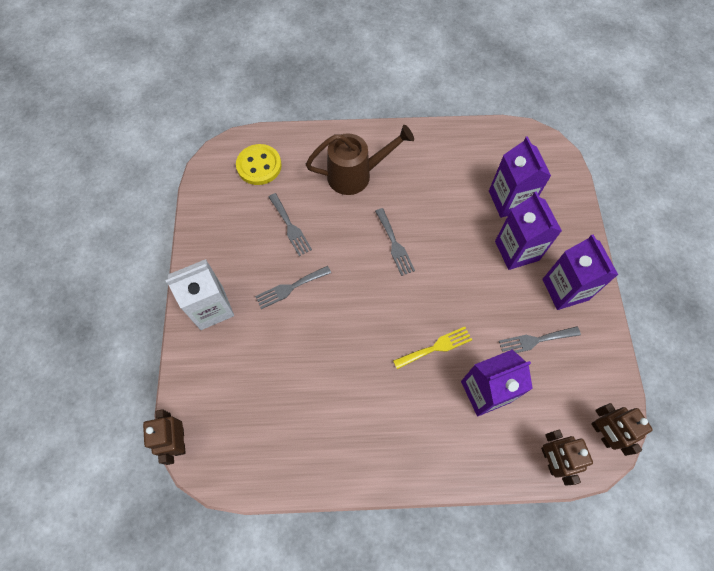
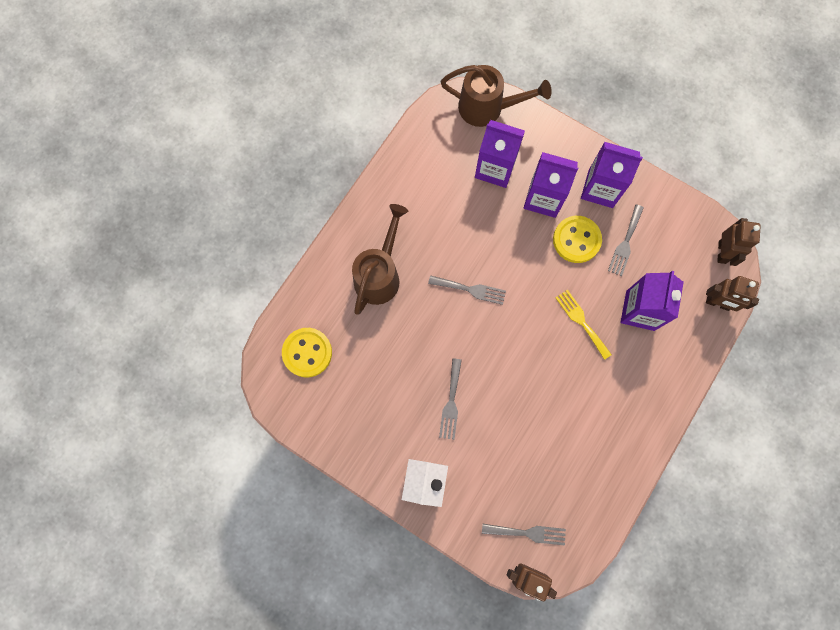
camera: 55 degrees left, 10 degrees up
grey fork [269,193,312,256] -> grey fork moved to [482,524,566,545]
yellow fork [393,327,472,369] -> yellow fork turned 45 degrees counterclockwise [555,290,612,360]
brown robot [591,403,653,456] -> brown robot turned 90 degrees counterclockwise [717,218,761,266]
none -> brown watering can [441,65,552,127]
none -> yellow button [553,216,602,263]

